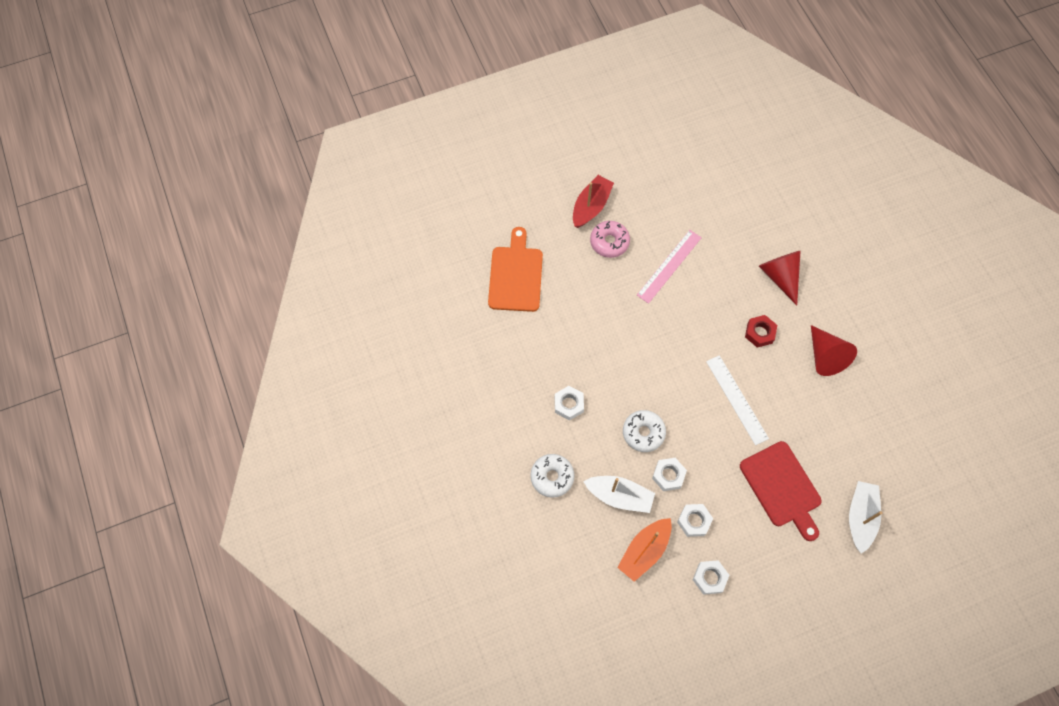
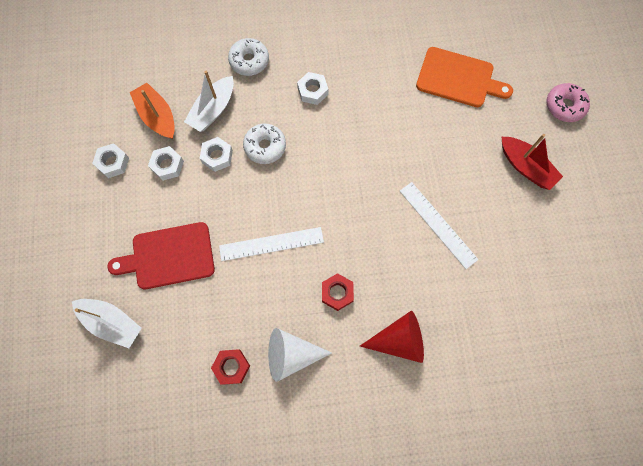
camera: 105 degrees right, 5 degrees up
pink donut [590,221,630,258] -> pink donut moved to [546,83,590,122]
pink ruler [637,230,702,304] -> white ruler [400,182,479,269]
red cone [811,325,857,376] -> white cone [268,328,332,382]
none -> red nut [211,349,250,385]

